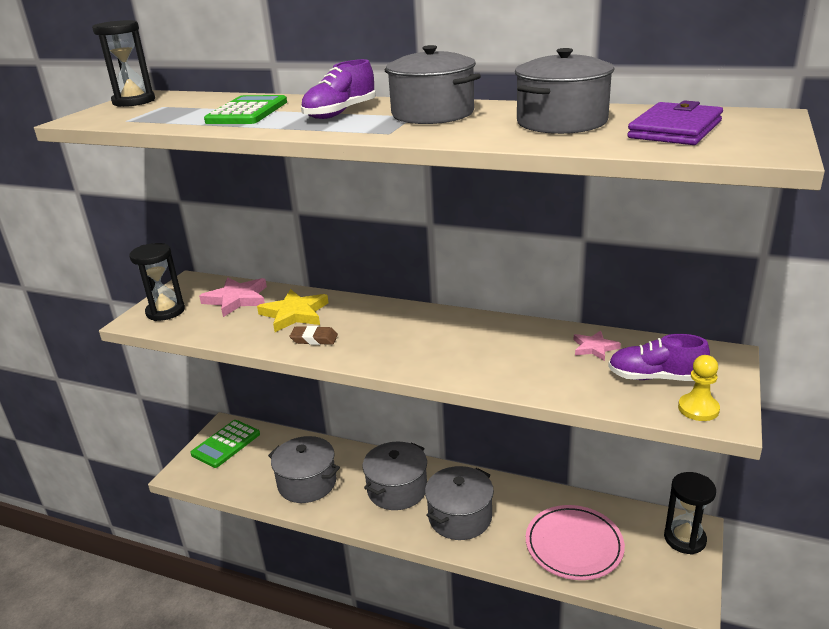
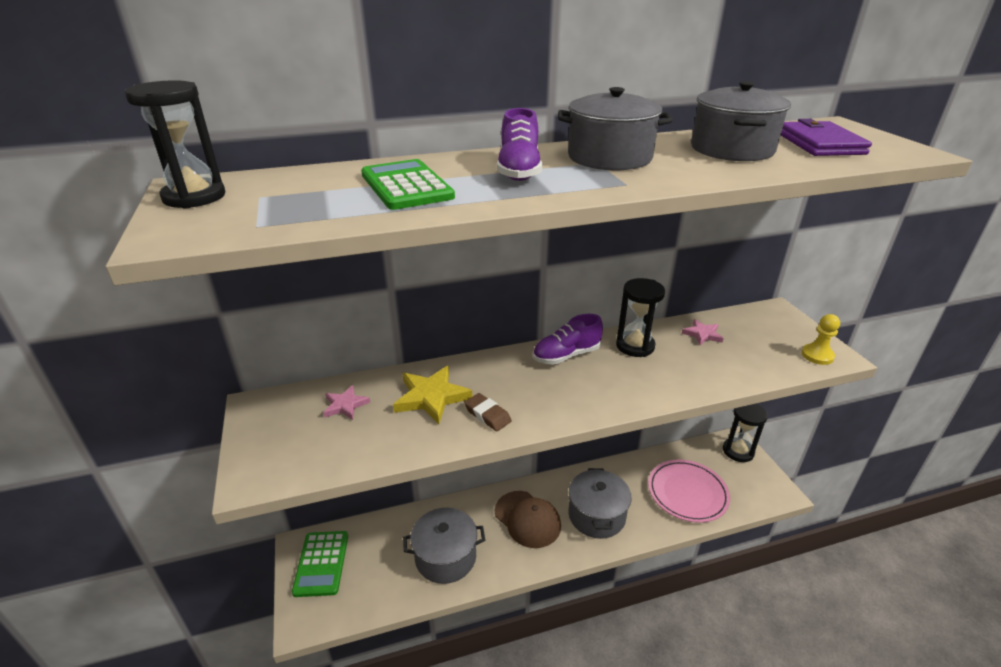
camera: 40 degrees left, 5 degrees up
black hourglass [130,243,185,321] -> black hourglass moved to [616,278,665,357]
pink star [199,277,267,317] -> pink star [323,385,371,420], size x0.59
brown eraser [290,326,338,345] -> brown eraser turned 75 degrees clockwise [464,393,512,431]
grey pot [363,442,427,510] -> brown cap [495,491,561,548]
purple shoe [608,334,710,381] -> purple shoe moved to [533,314,603,365]

